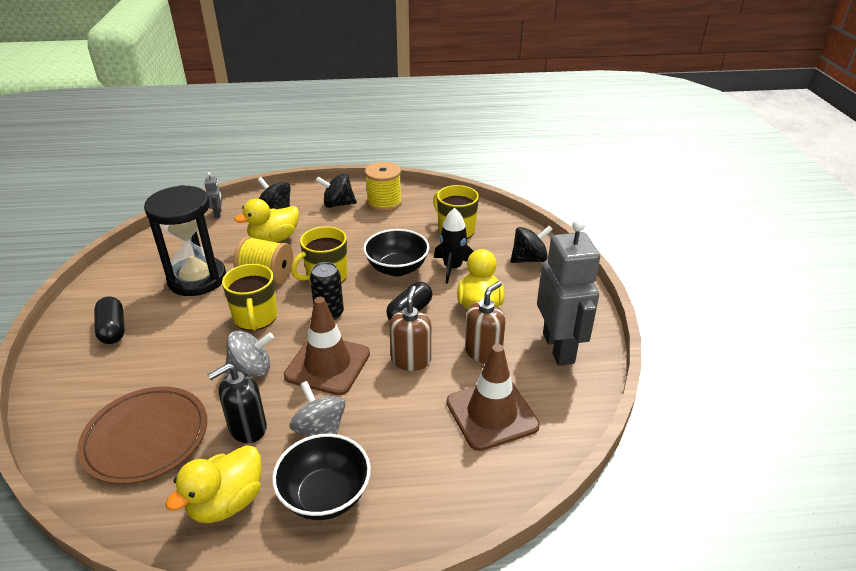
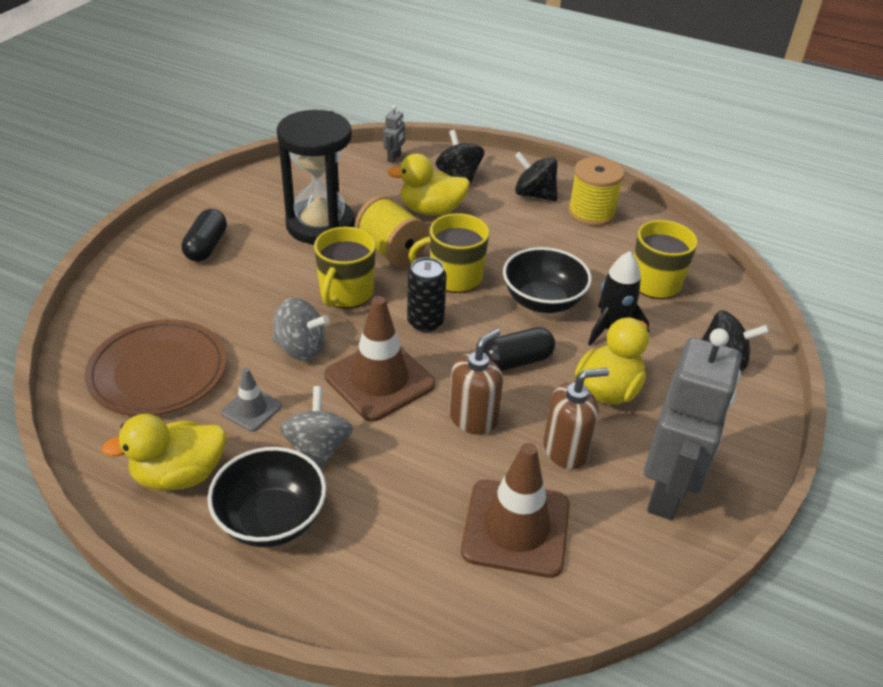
camera: 30 degrees right, 5 degrees up
black soap dispenser [208,363,267,443] -> grey traffic cone [221,368,282,432]

